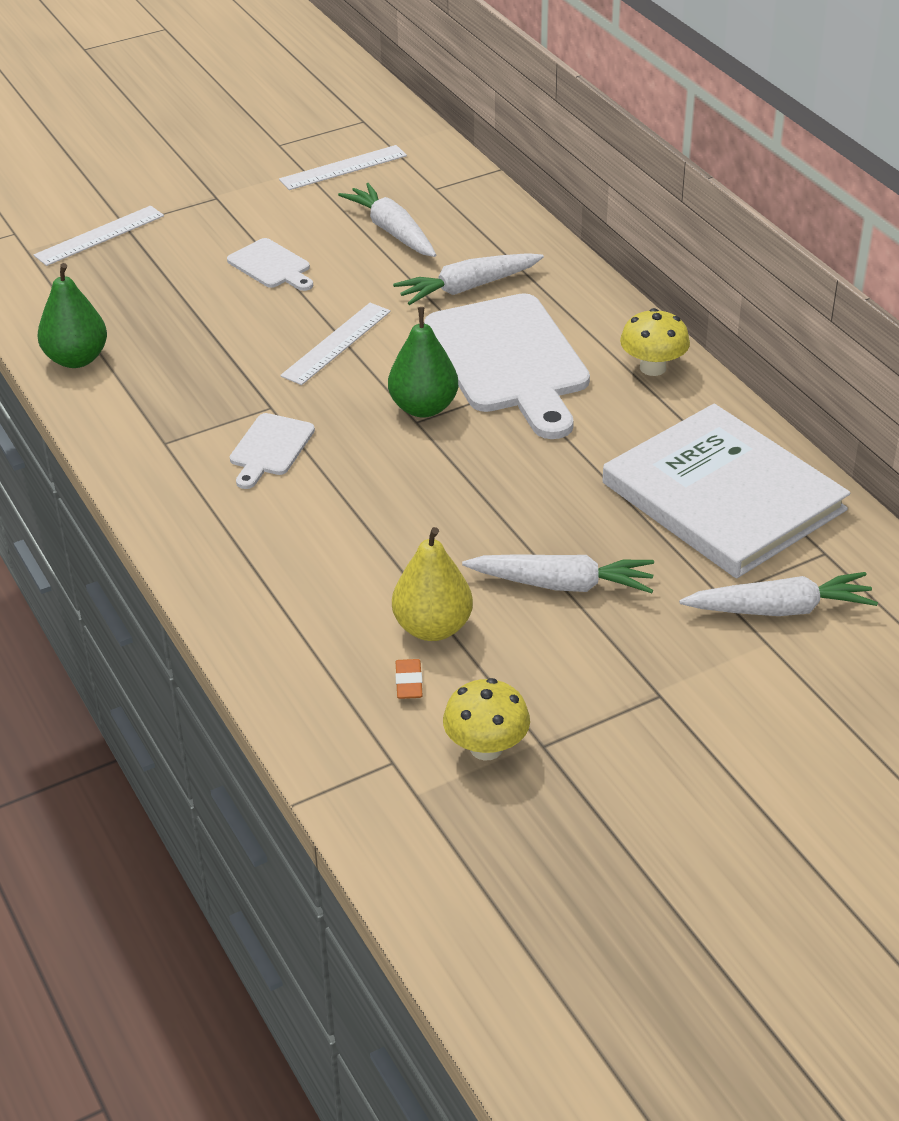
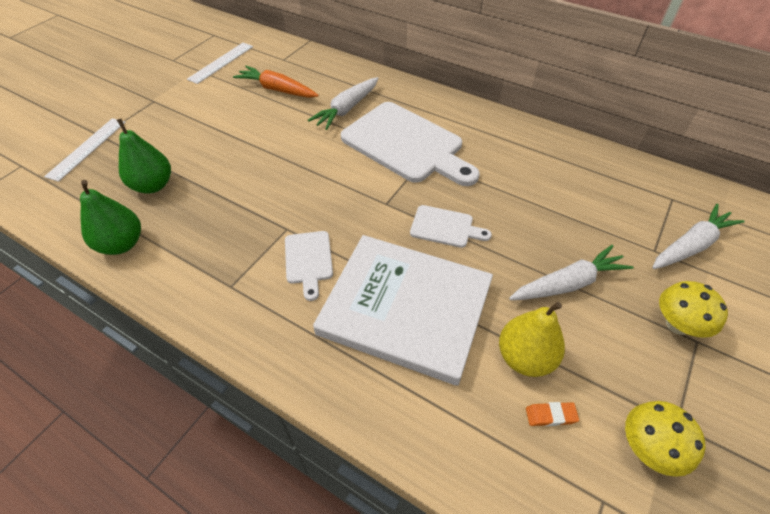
camera: 30 degrees left, 10 degrees up
white cutting board [227,238,313,291] -> white cutting board moved to [410,205,492,248]
white ruler [280,303,391,385] -> none
white carrot [338,183,436,257] -> orange carrot [233,66,319,98]
green pear [388,307,458,418] -> green pear moved to [117,118,171,194]
orange eraser [395,659,423,699] -> orange eraser turned 60 degrees counterclockwise [526,402,579,426]
white book [602,404,850,578] -> white book moved to [313,235,493,386]
yellow mushroom [620,308,690,376] -> yellow mushroom moved to [659,281,728,338]

